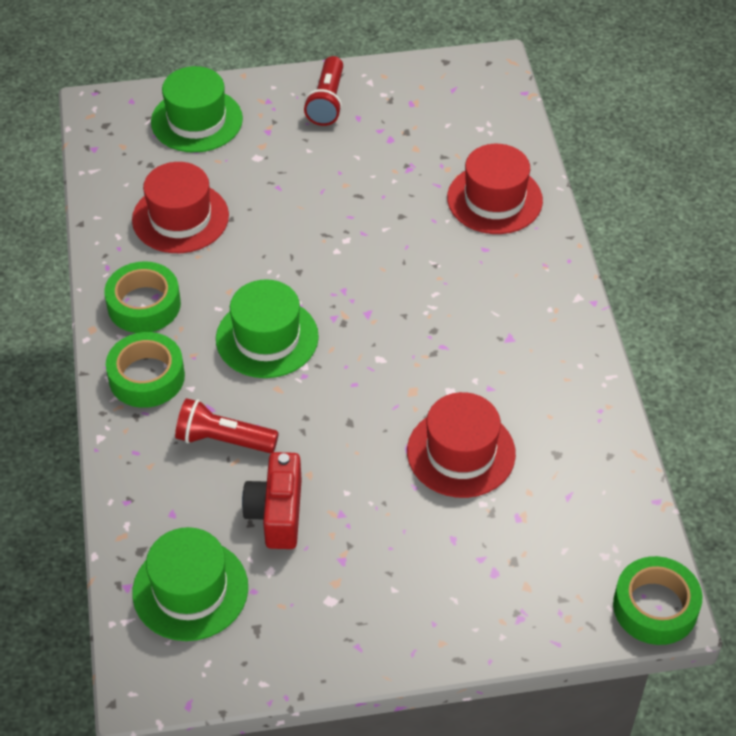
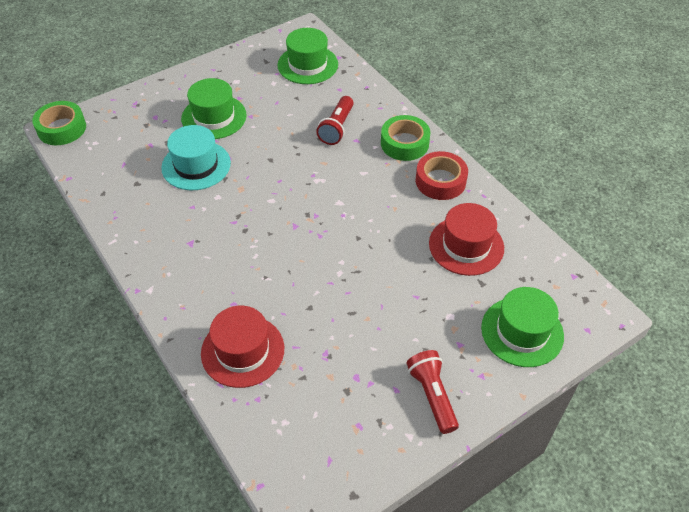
camera: 155 degrees right, 0 degrees up
green tape [104,261,181,333] -> red tape [416,151,468,200]
red flashlight [175,398,279,453] -> red flashlight turned 120 degrees clockwise [316,96,354,145]
green hat [216,279,319,378] -> green hat moved to [181,78,247,139]
red camera [242,452,302,549] -> none
red hat [407,392,516,498] -> turquoise hat [161,125,231,190]

